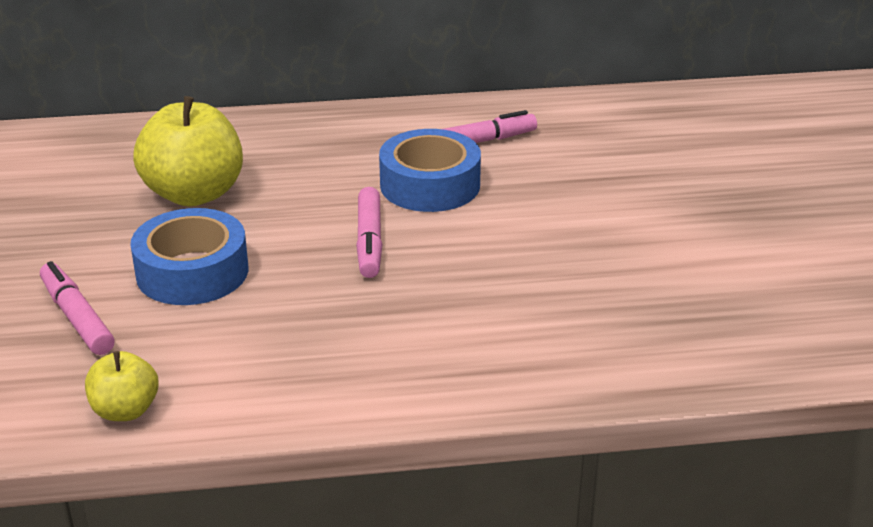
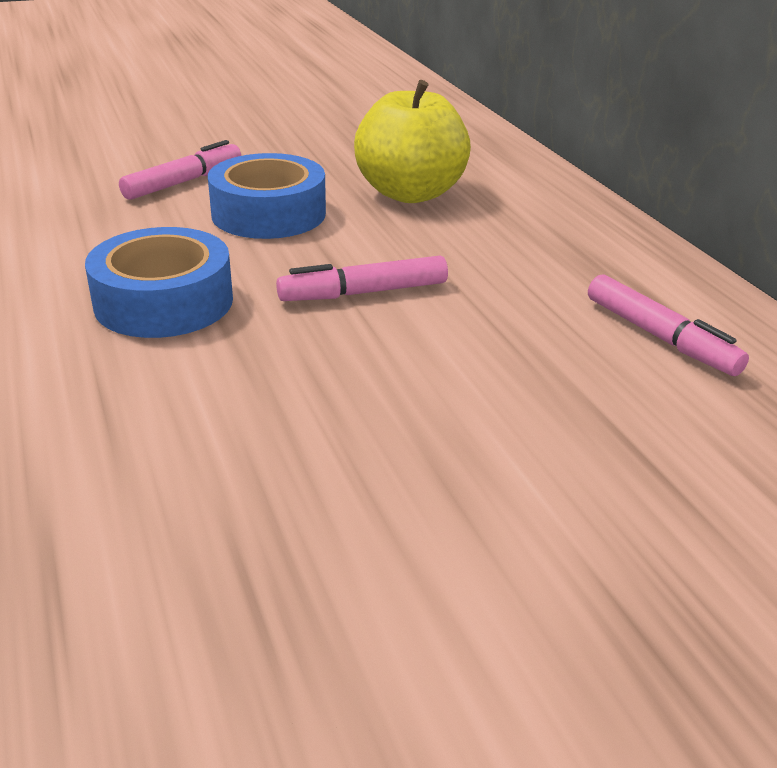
camera: 75 degrees right, 0 degrees up
yellow apple [85,351,159,421] -> none
blue tape [379,129,481,212] -> blue tape moved to [85,227,233,338]

